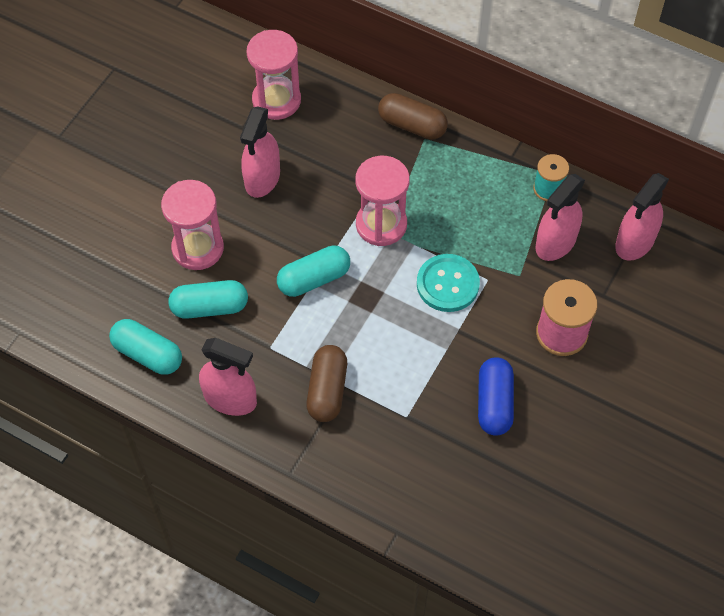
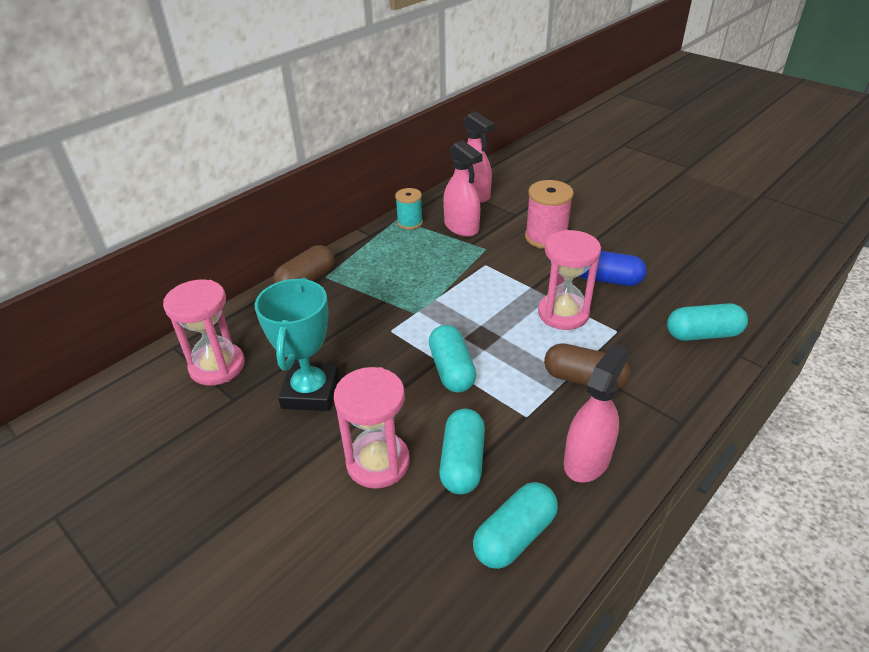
camera: 75 degrees left, 20 degrees down
pink spray bottle [240,106,280,198] -> turquoise trophy [255,277,339,411]
pink hourglass [355,156,410,246] -> pink hourglass moved to [538,230,601,330]
turquoise button [417,254,480,312] -> none
none -> turquoise capsule [667,303,748,341]

